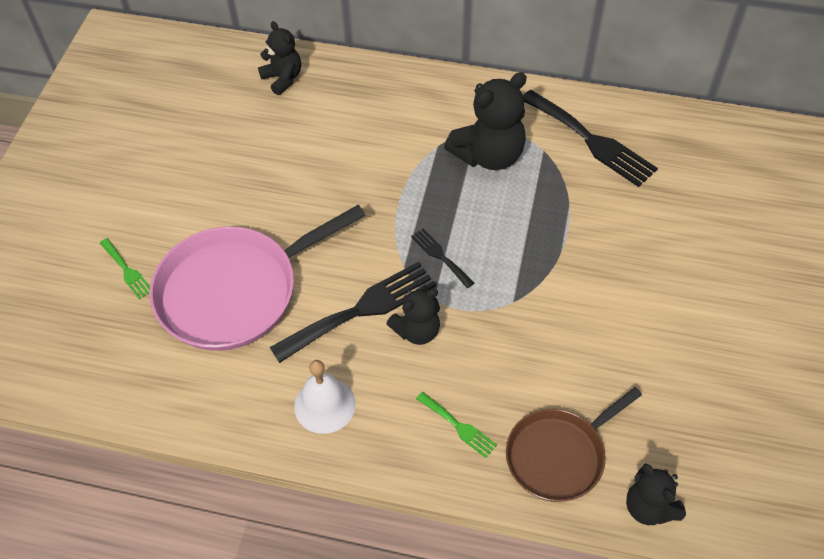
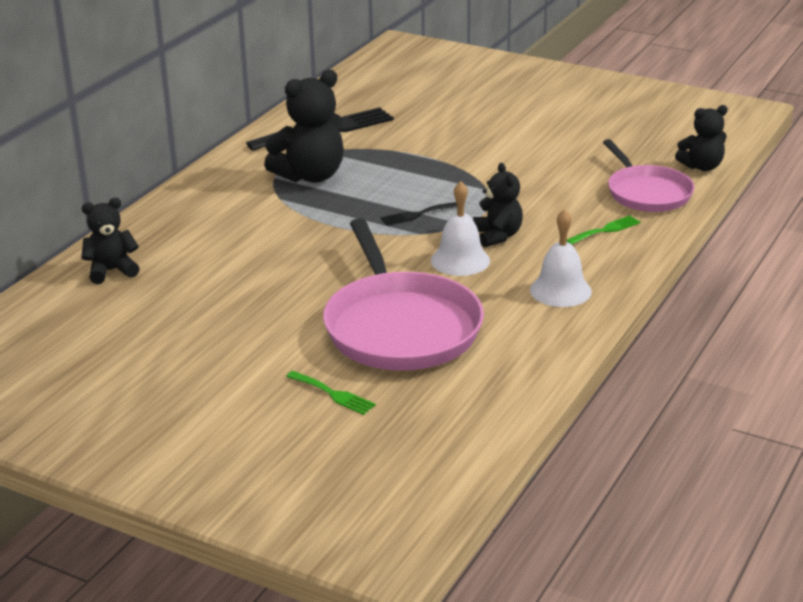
camera: 75 degrees left, 25 degrees down
green fork [100,238,150,300] -> green fork turned 60 degrees clockwise [286,371,376,415]
black fork [270,262,436,363] -> white bell [431,181,490,276]
black teddy bear [444,72,527,170] -> black teddy bear turned 75 degrees clockwise [264,70,344,183]
brown pan [506,387,642,502] -> pink pan [603,139,695,212]

